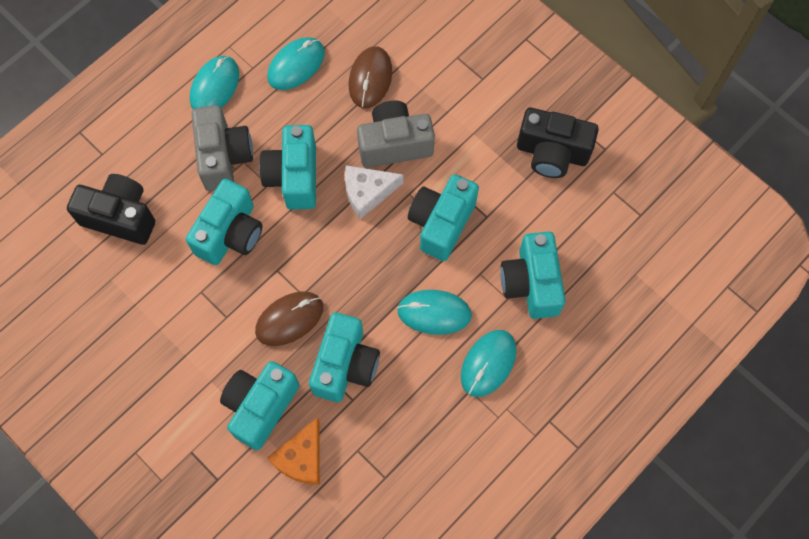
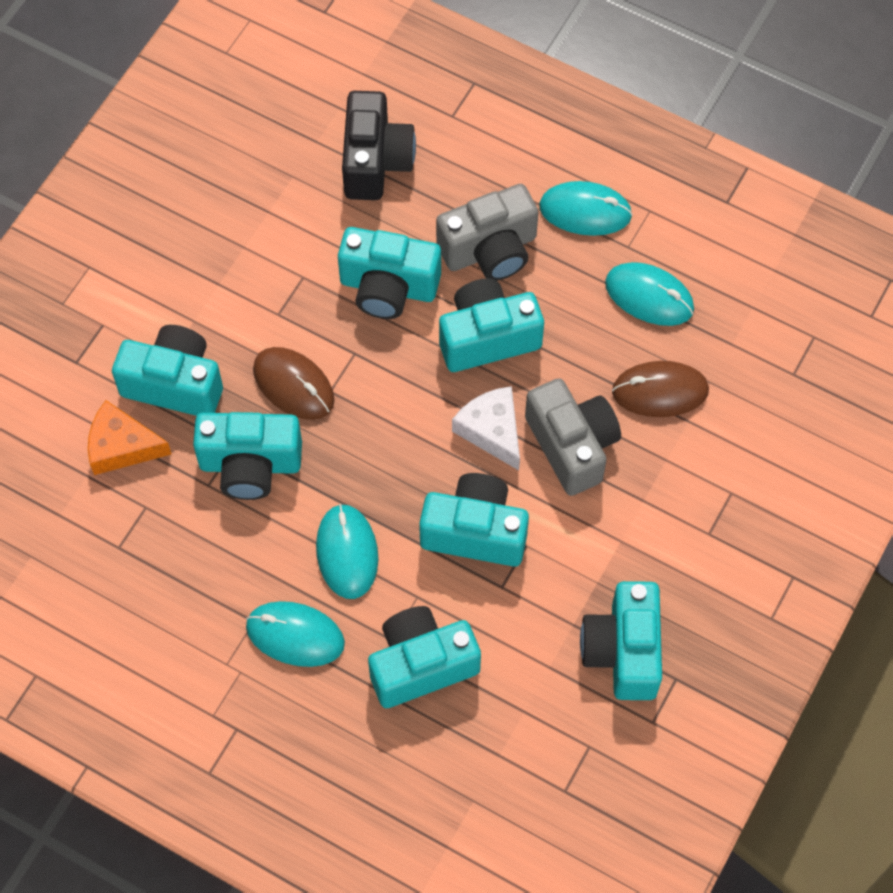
camera: 75 degrees right, 5 degrees down
black camera [517,108,599,178] -> turquoise camera [580,581,662,700]

